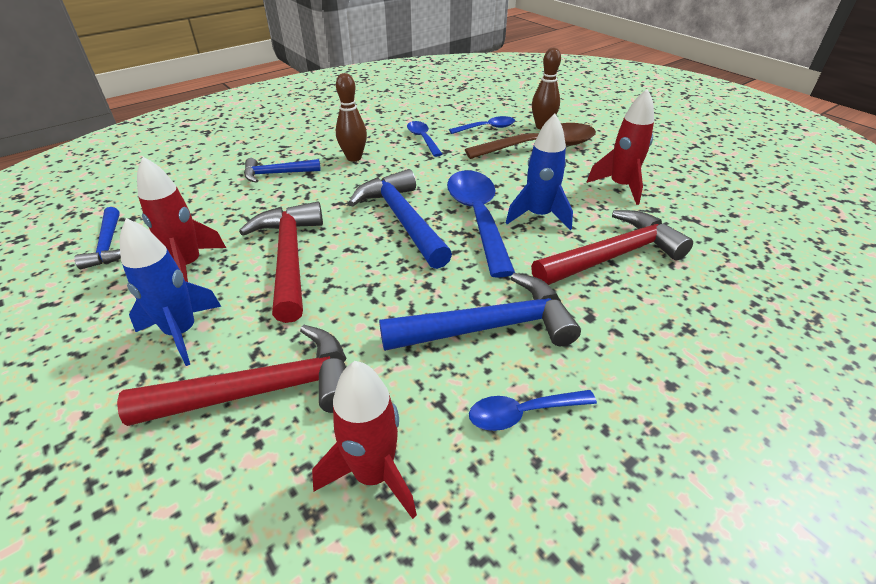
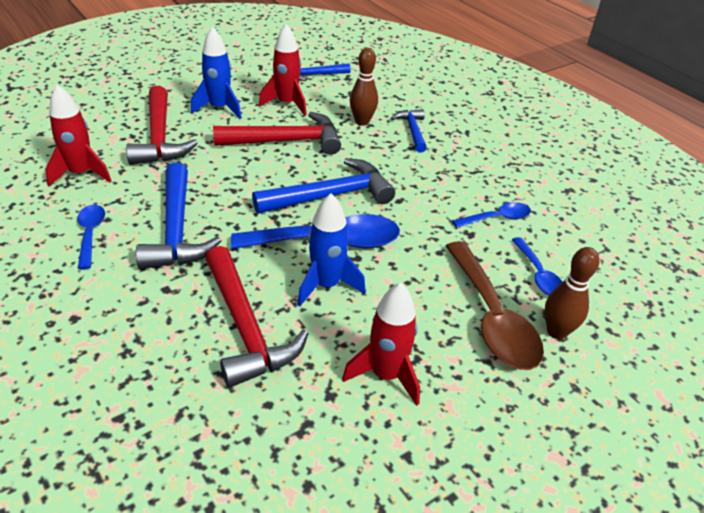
camera: 90 degrees right, 0 degrees up
brown bowling pin [336,73,367,161] -> brown bowling pin moved to [350,48,378,126]

